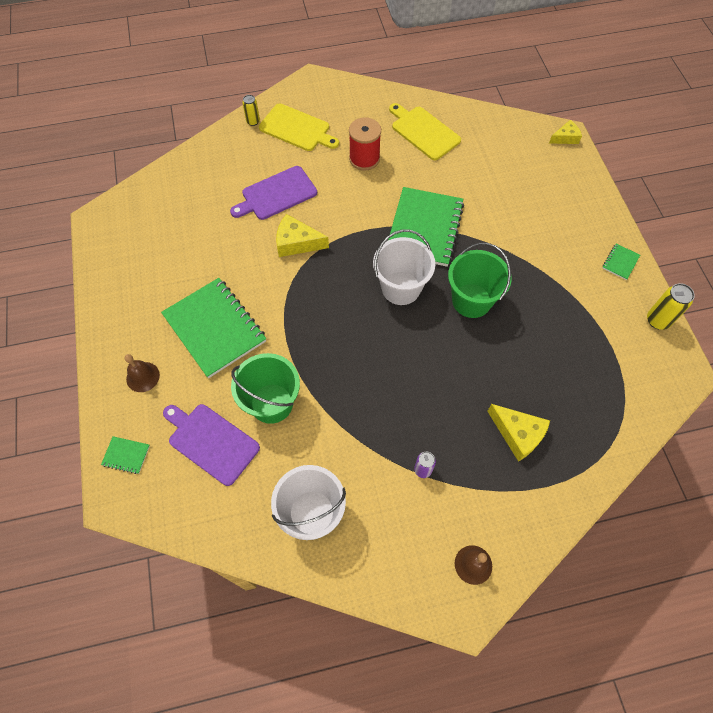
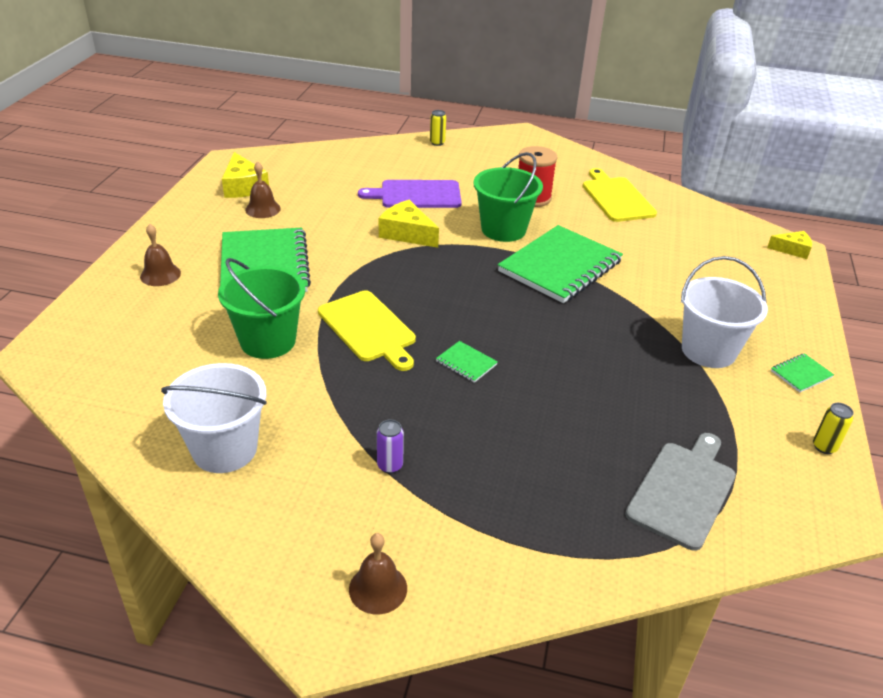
camera: 25 degrees right, 25 degrees down
green notebook [101,436,150,474] -> green notebook moved to [436,341,498,383]
purple cutting board [163,404,260,486] -> none
yellow cutting board [259,103,339,151] -> yellow cutting board moved to [318,290,416,371]
white bucket [373,229,435,305] -> white bucket moved to [681,256,768,368]
green bucket [448,243,512,318] -> green bucket moved to [473,152,543,242]
yellow cheese [487,404,550,462] -> yellow cheese moved to [222,152,269,198]
yellow can [647,283,695,330] -> yellow can [813,403,854,454], size x0.64
none -> brown bell [245,162,281,218]
none -> grey cutting board [625,433,736,551]

